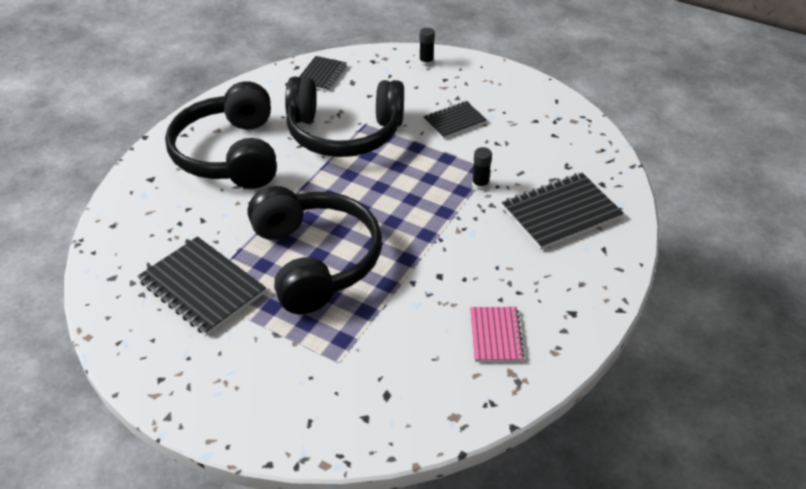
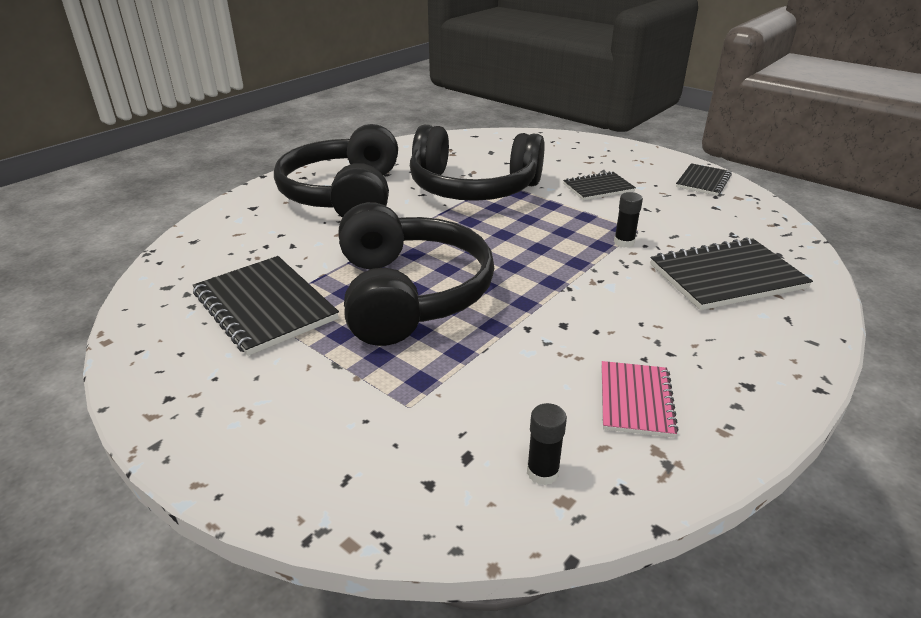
camera: 10 degrees right, 10 degrees down
black notebook [299,56,347,91] -> black notebook moved to [676,163,732,196]
black glue stick [419,28,435,67] -> black glue stick moved to [527,403,567,485]

